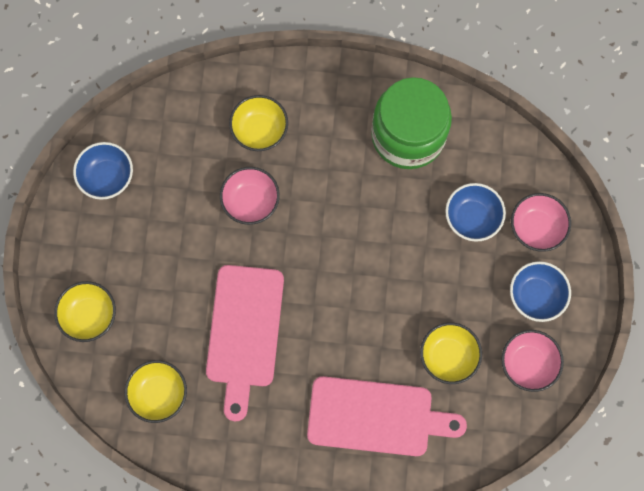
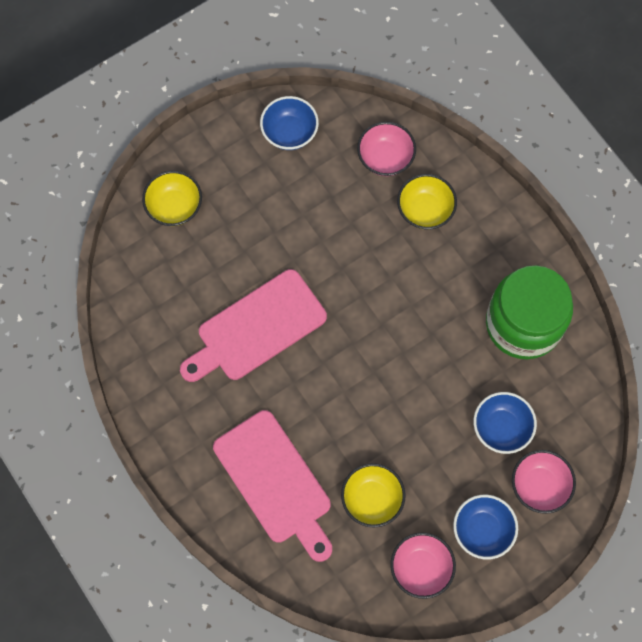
camera: 50 degrees right, 5 degrees down
yellow bowl [125,360,187,423] -> none
pink bowl [220,167,280,225] -> pink bowl moved to [357,122,416,176]

